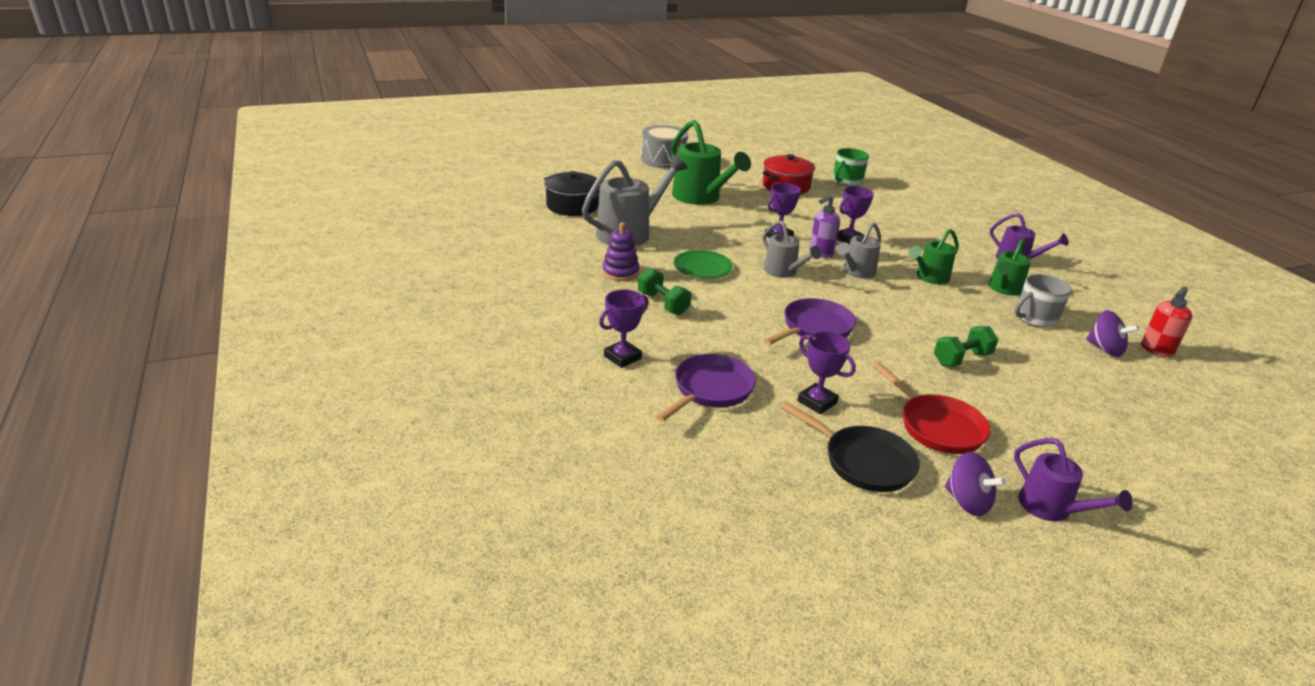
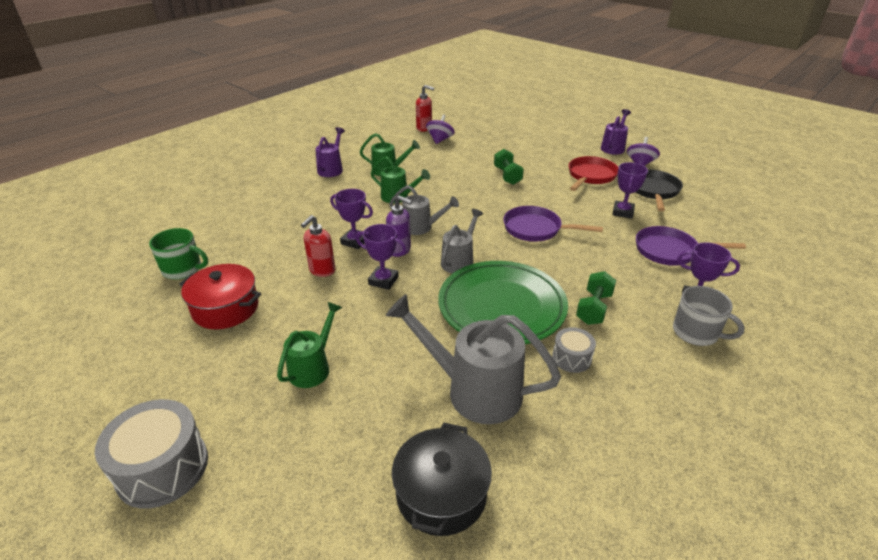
camera: 115 degrees left, 5 degrees up
purple stacking toy [602,223,640,281] -> grey drum [552,327,596,373]
green watering can [670,120,751,205] -> green watering can [277,302,342,388], size x0.59
green plate [674,250,733,279] -> green plate [438,261,568,344], size x1.98
green dumbbell [934,326,998,367] -> green dumbbell turned 45 degrees clockwise [494,149,524,185]
grey mug [1014,274,1072,328] -> grey mug moved to [673,286,745,346]
none -> red soap dispenser [301,215,335,277]

